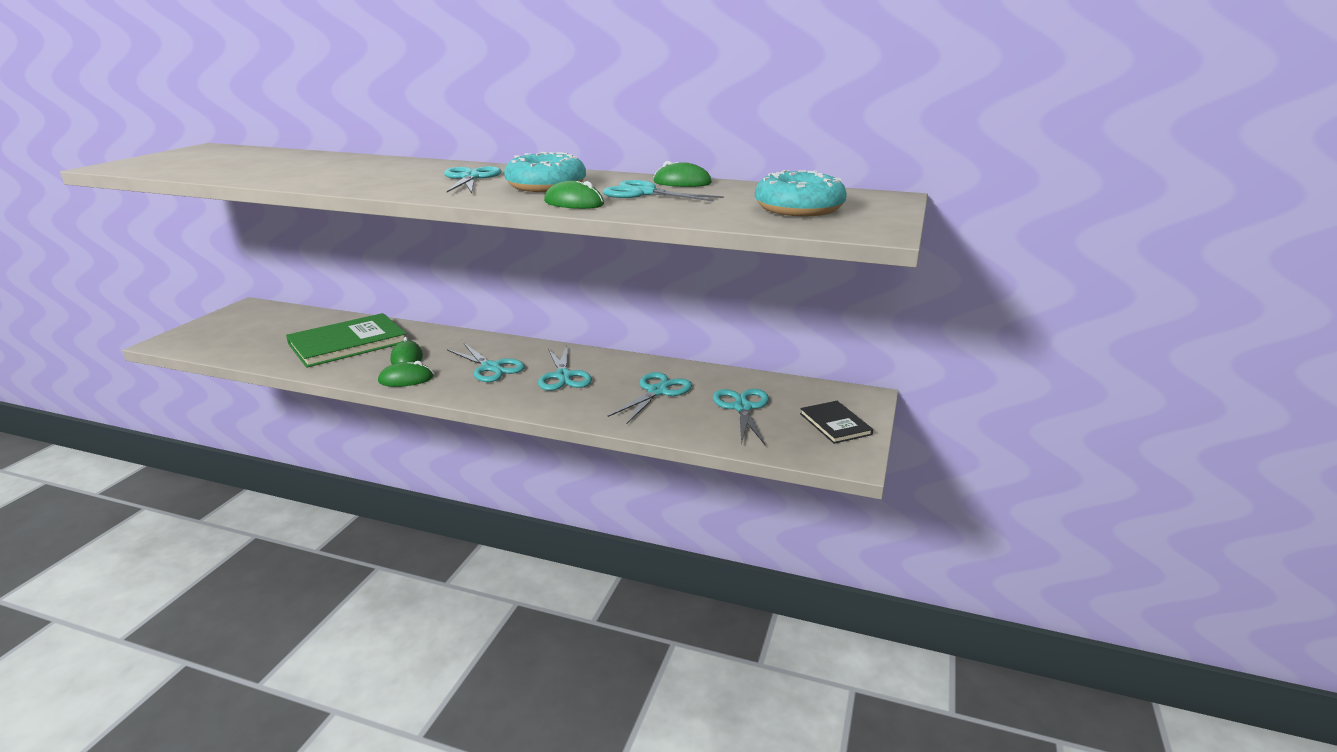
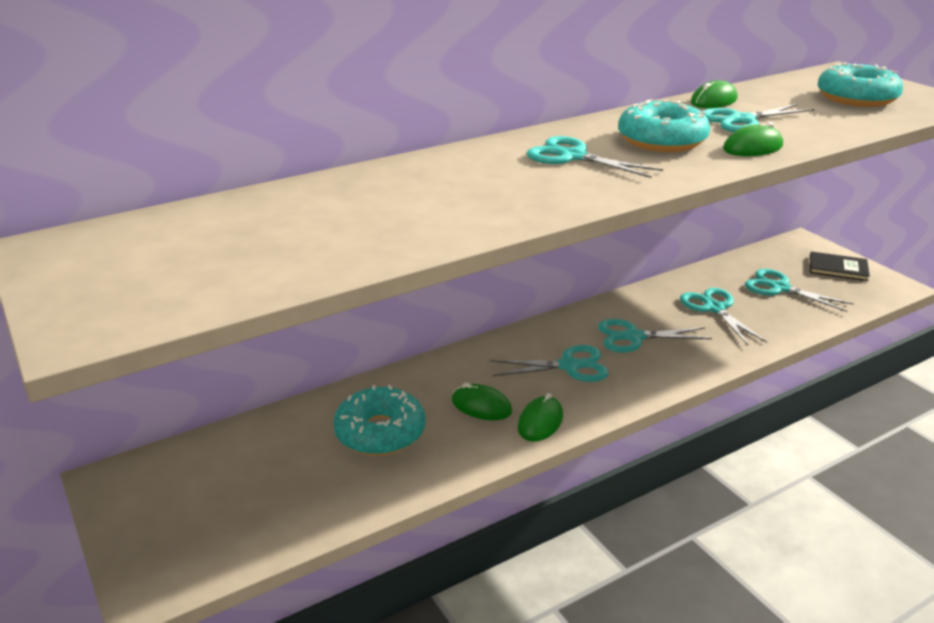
camera: 50 degrees left, 5 degrees up
green book [286,313,406,368] -> turquoise donut [333,385,426,456]
turquoise scissors [538,346,592,391] -> turquoise scissors turned 150 degrees clockwise [598,319,712,352]

